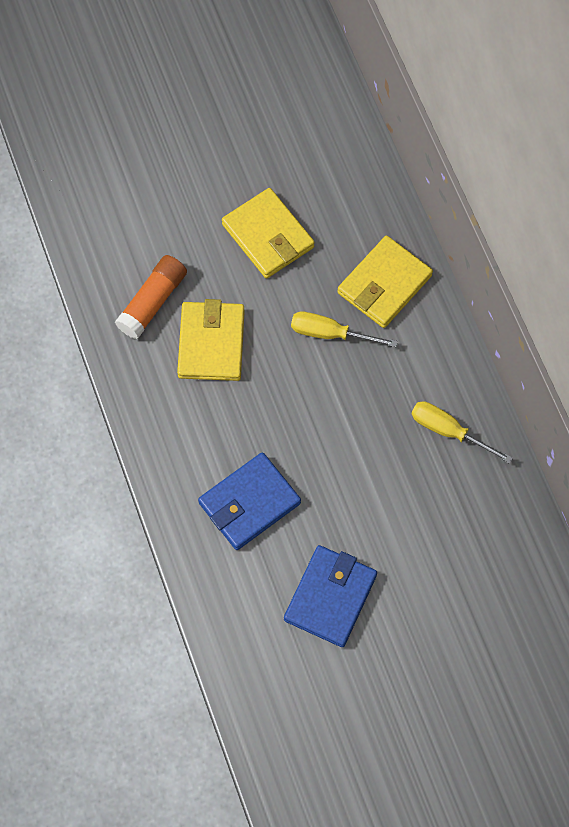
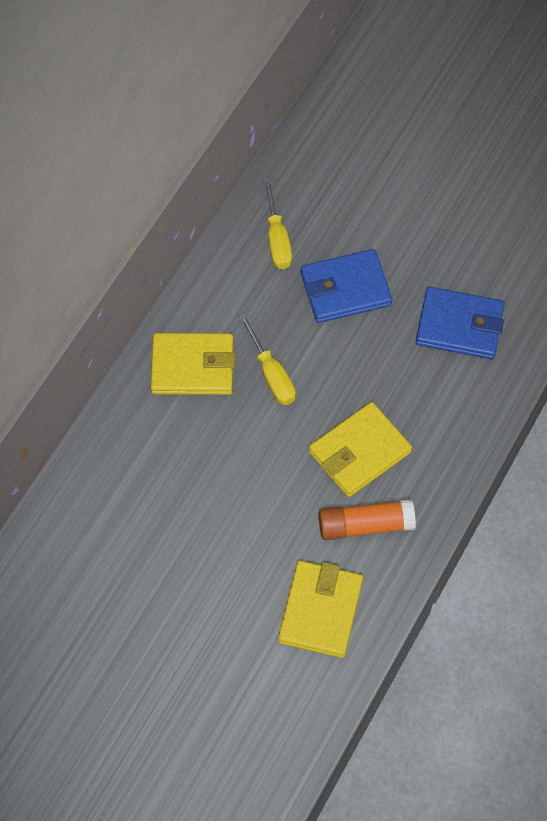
camera: 130 degrees left, 5 degrees down
yellow wallet [222,188,315,278] -> yellow wallet moved to [278,561,363,658]
blue wallet [284,545,377,647] -> blue wallet moved to [301,249,392,323]

